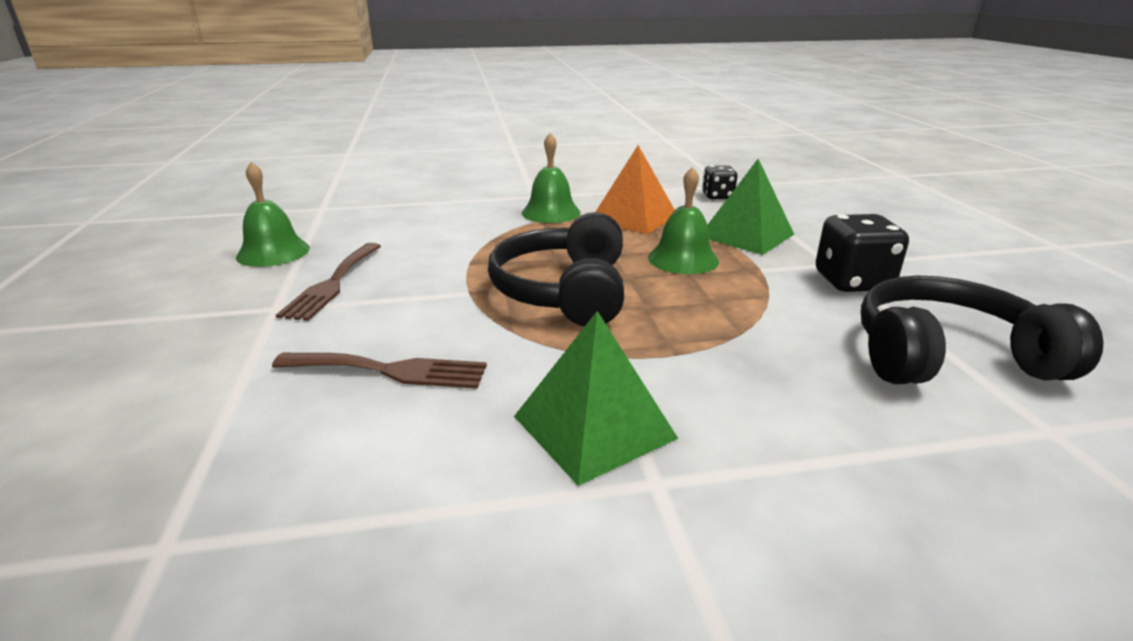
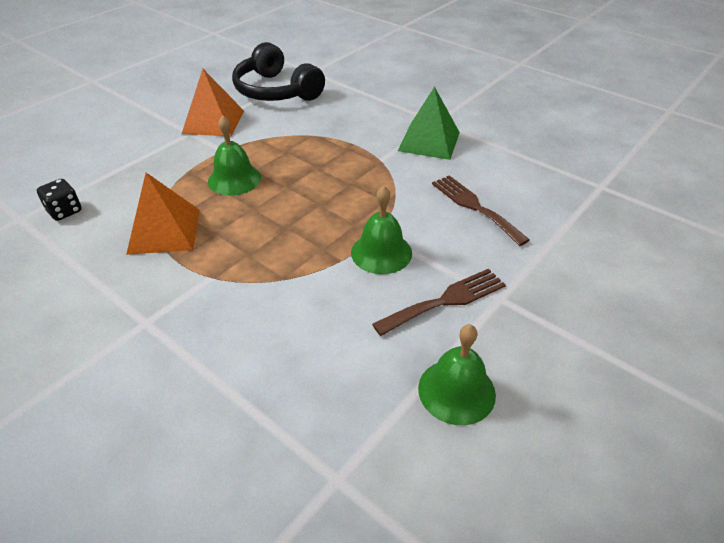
camera: 130 degrees left, 15 degrees up
black headphones [488,212,624,326] -> none
green bell [522,133,581,223] -> green bell moved to [351,186,412,274]
green pyramid [708,159,794,255] -> none
black dice [816,214,909,292] -> orange pyramid [182,69,244,137]

